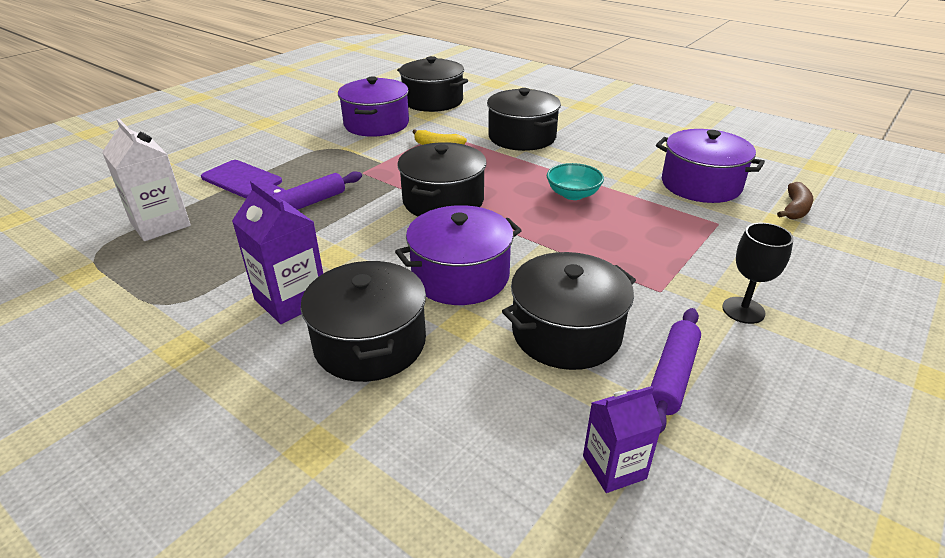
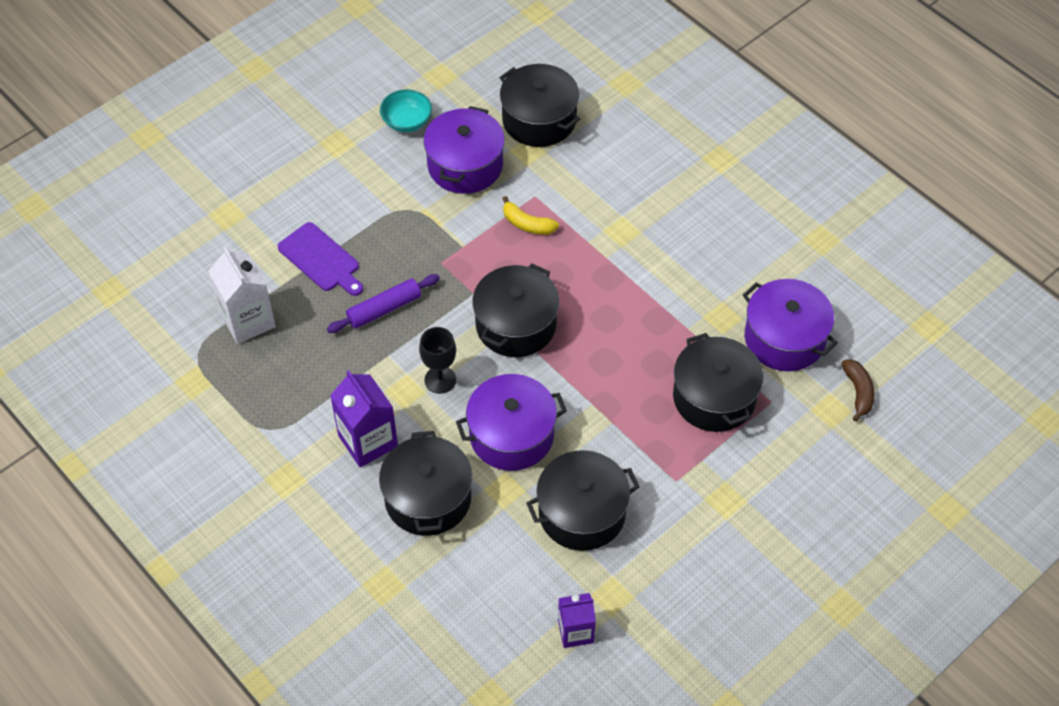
camera: 10 degrees right, 20 degrees up
black pot [487,88,561,151] -> black pot moved to [673,333,763,432]
turquoise bowl [547,163,604,200] -> turquoise bowl moved to [380,89,432,132]
purple rolling pin [651,308,701,433] -> none
black goblet [722,223,794,324] -> black goblet moved to [419,327,456,394]
brown banana [777,182,813,220] -> brown banana turned 45 degrees counterclockwise [841,359,875,422]

